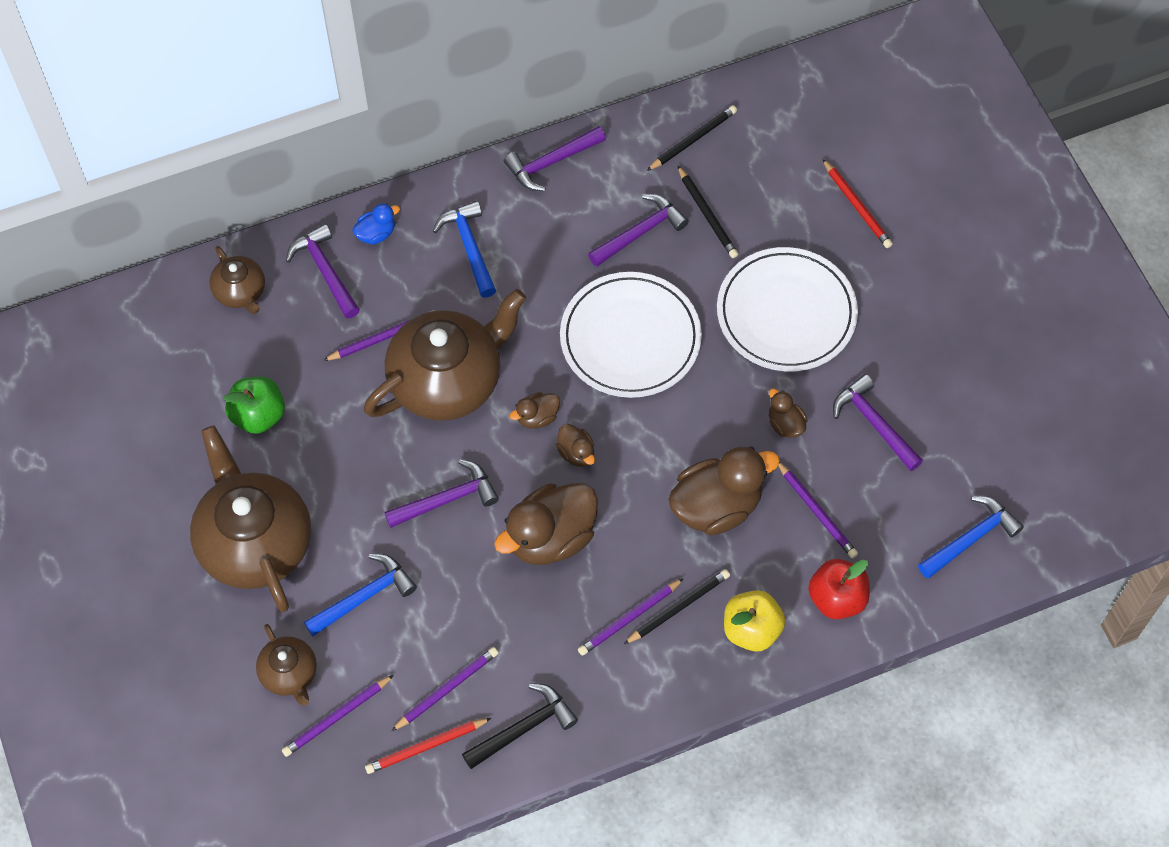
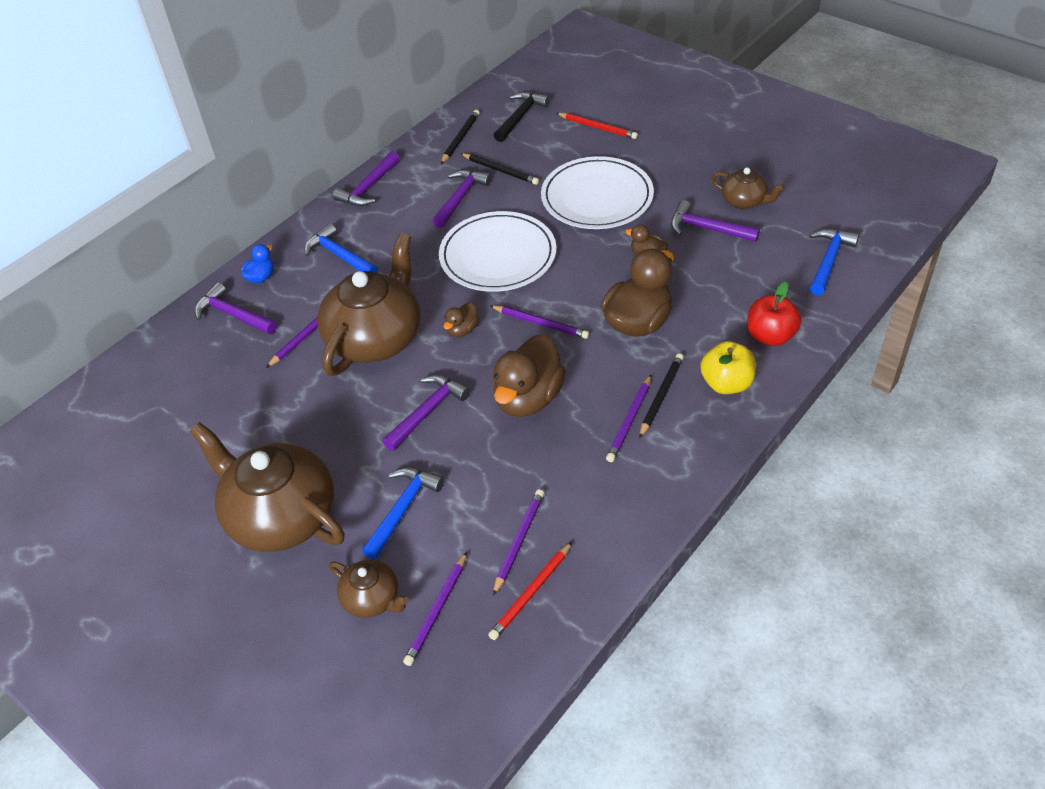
camera: 25 degrees left, 15 degrees down
brown teapot [209,246,265,314] -> brown teapot moved to [711,167,785,209]
green apple [223,377,285,434] -> none
black hammer [462,683,578,769] -> black hammer moved to [494,92,550,142]
brown duck [556,424,595,467] -> none
purple pencil [778,463,858,558] -> purple pencil moved to [490,305,589,339]

